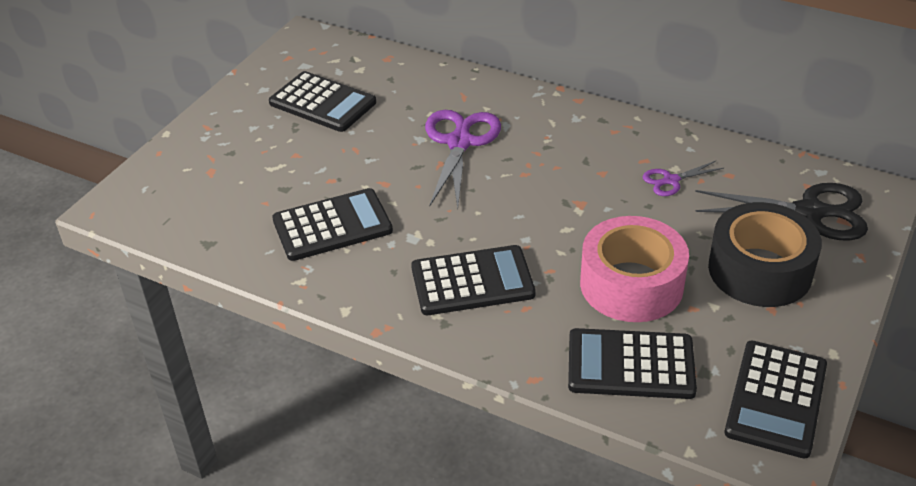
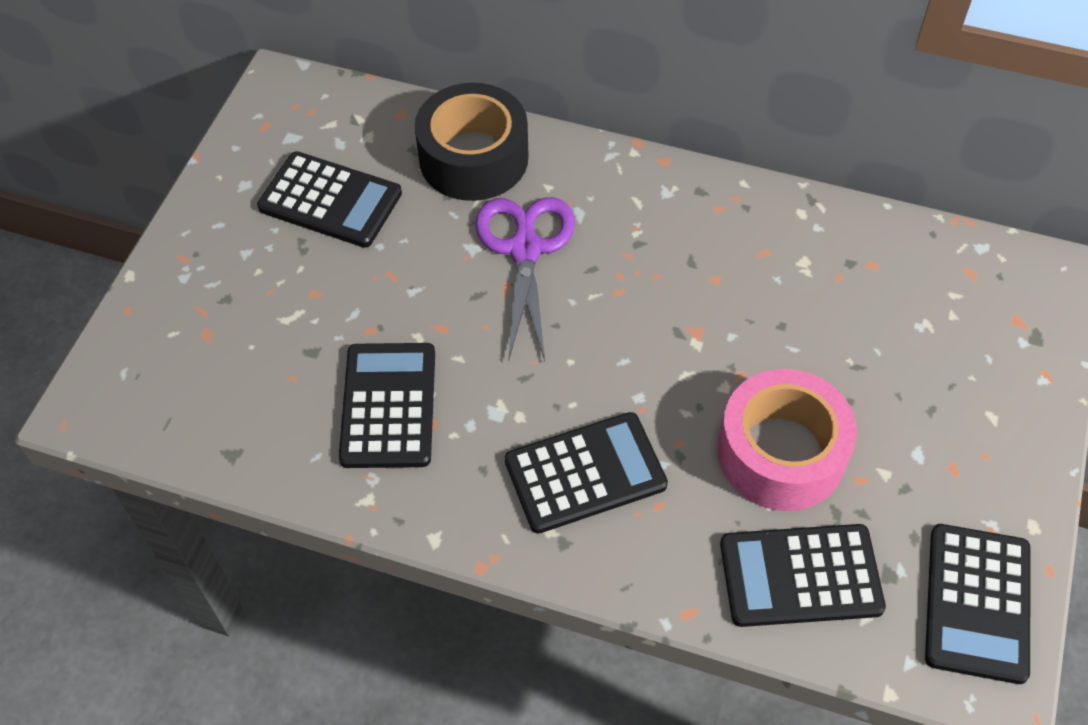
camera: 10 degrees left, 15 degrees up
black calculator [272,188,393,261] -> black calculator turned 60 degrees counterclockwise [339,343,435,468]
purple scissors [643,161,724,196] -> none
black scissors [695,183,868,241] -> none
black tape [708,202,822,307] -> black tape moved to [415,83,529,201]

